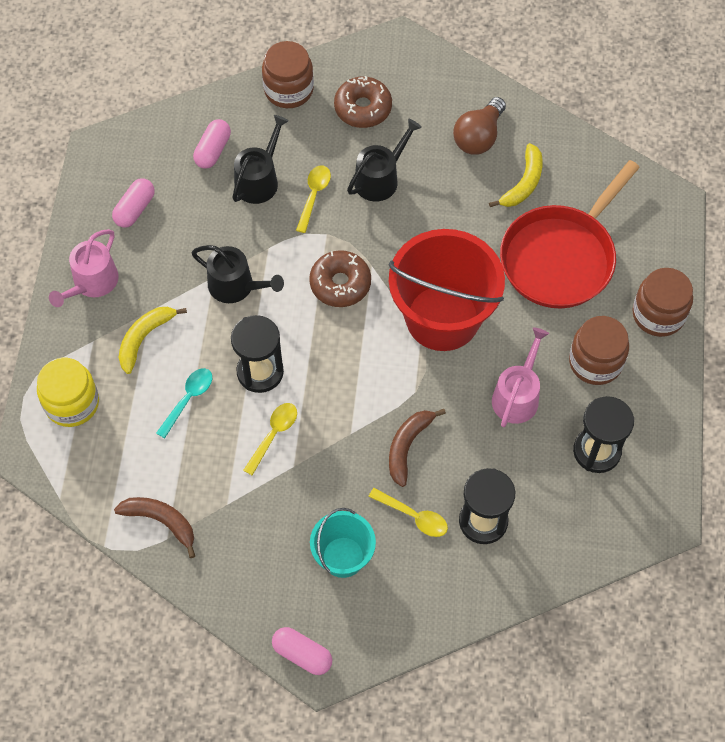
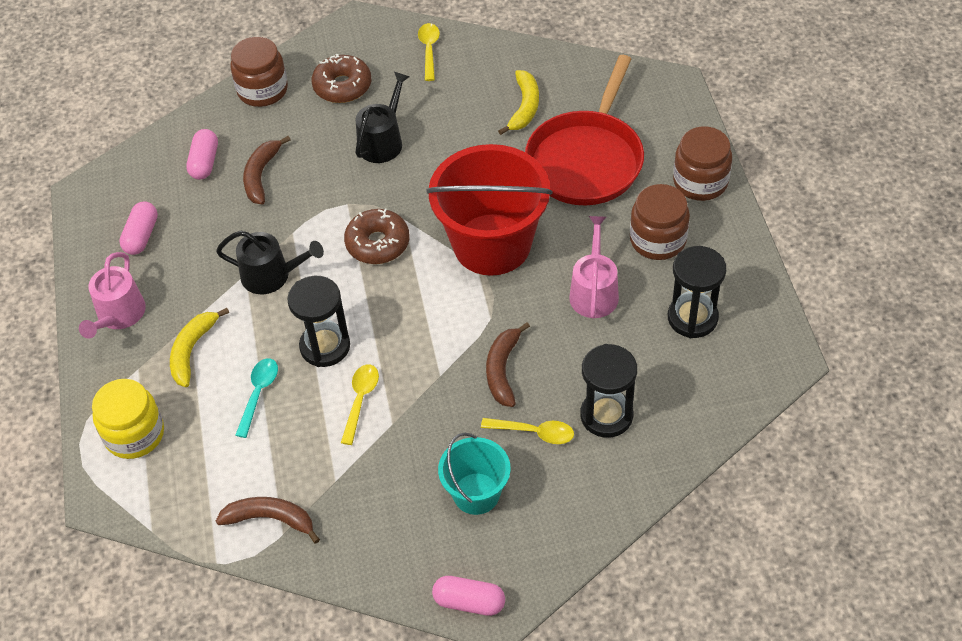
camera: 15 degrees left, 10 degrees down
black watering can [232,115,289,204] -> brown banana [243,136,291,204]
yellow spoon [296,165,331,233] -> yellow spoon moved to [418,23,440,81]
brown light bulb [453,97,506,155] -> none

